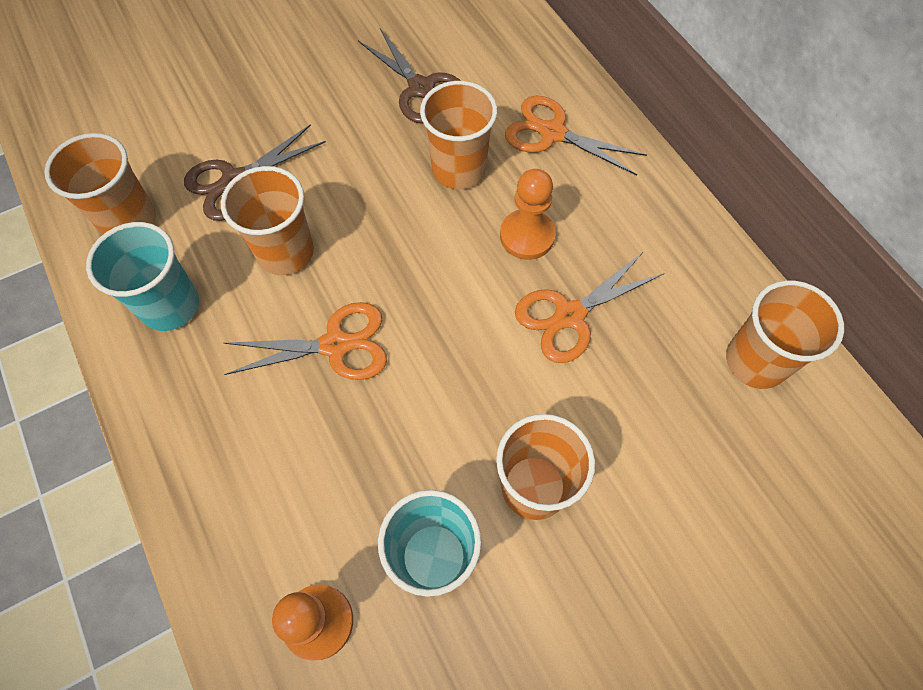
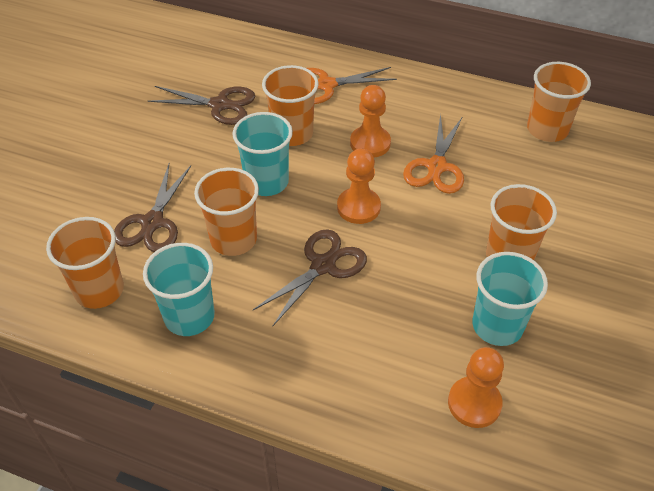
camera: 40 degrees left, 15 degrees down
orange scissors [224,302,387,380] -> brown scissors [253,229,367,326]
none -> turquoise cup [232,112,293,196]
none -> orange pawn [337,149,381,224]

